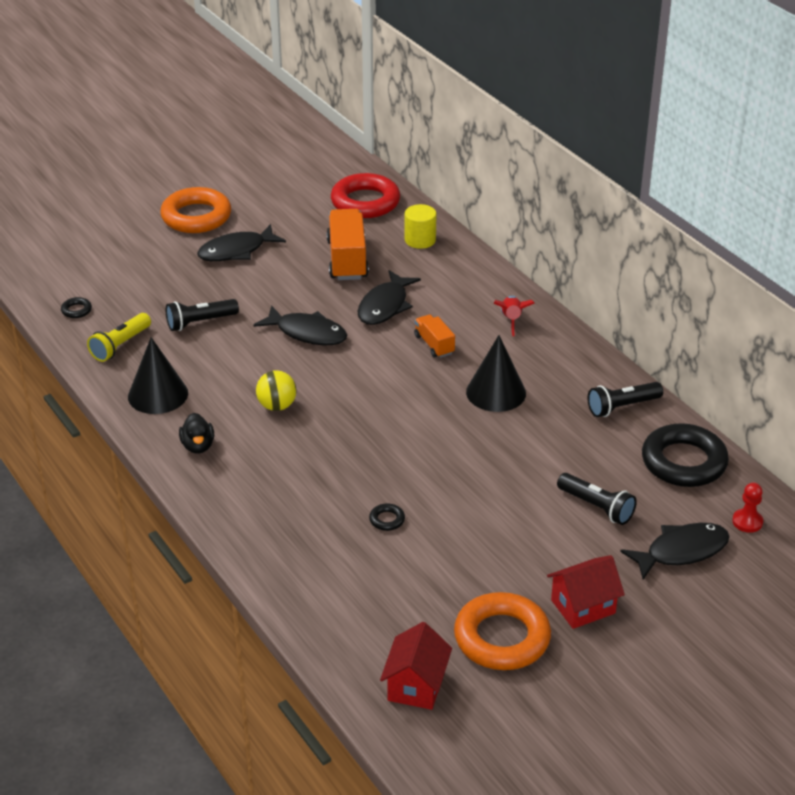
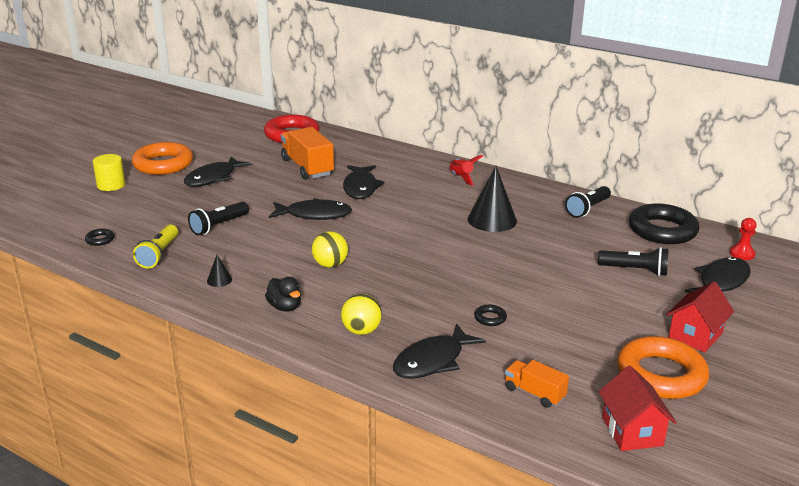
camera: 25 degrees left, 10 degrees down
black cone [128,337,188,414] -> black cone [207,255,232,287], size x0.45
yellow cylinder [405,204,436,249] -> yellow cylinder moved to [93,154,125,191]
orange truck [414,314,455,358] -> orange truck moved to [505,360,569,408]
none -> yellow ball [341,294,382,335]
none -> black fish [393,324,486,379]

